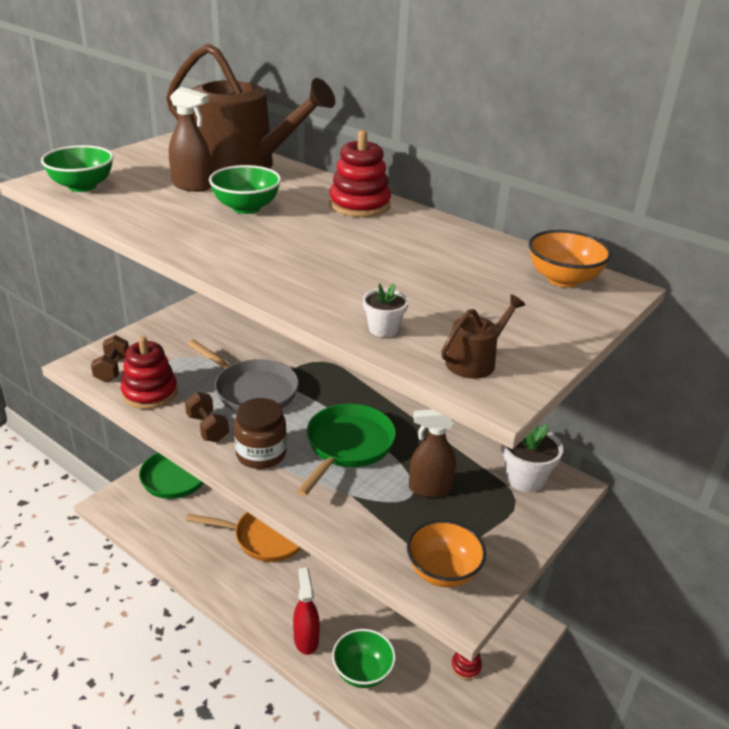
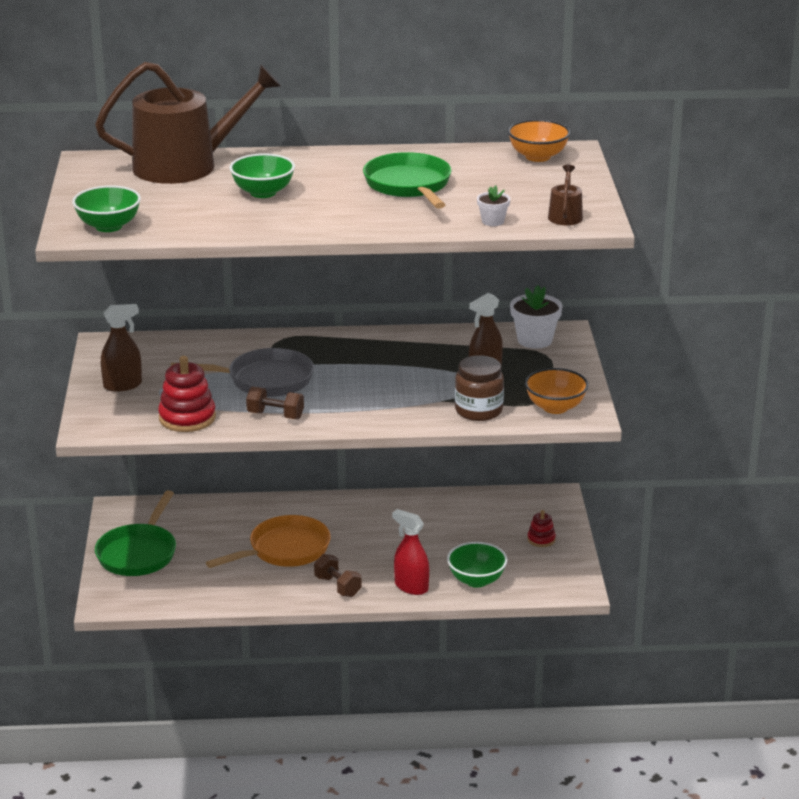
camera: 40 degrees left, 5 degrees down
brown dumbbell [91,335,129,382] -> brown dumbbell moved to [314,554,361,597]
brown spray bottle [169,87,211,192] -> brown spray bottle moved to [101,304,142,392]
brown jar [234,398,287,469] -> brown jar moved to [455,355,504,421]
green pan [296,404,396,497] -> green pan moved to [363,152,452,209]
red stacking toy [329,130,391,217] -> none

